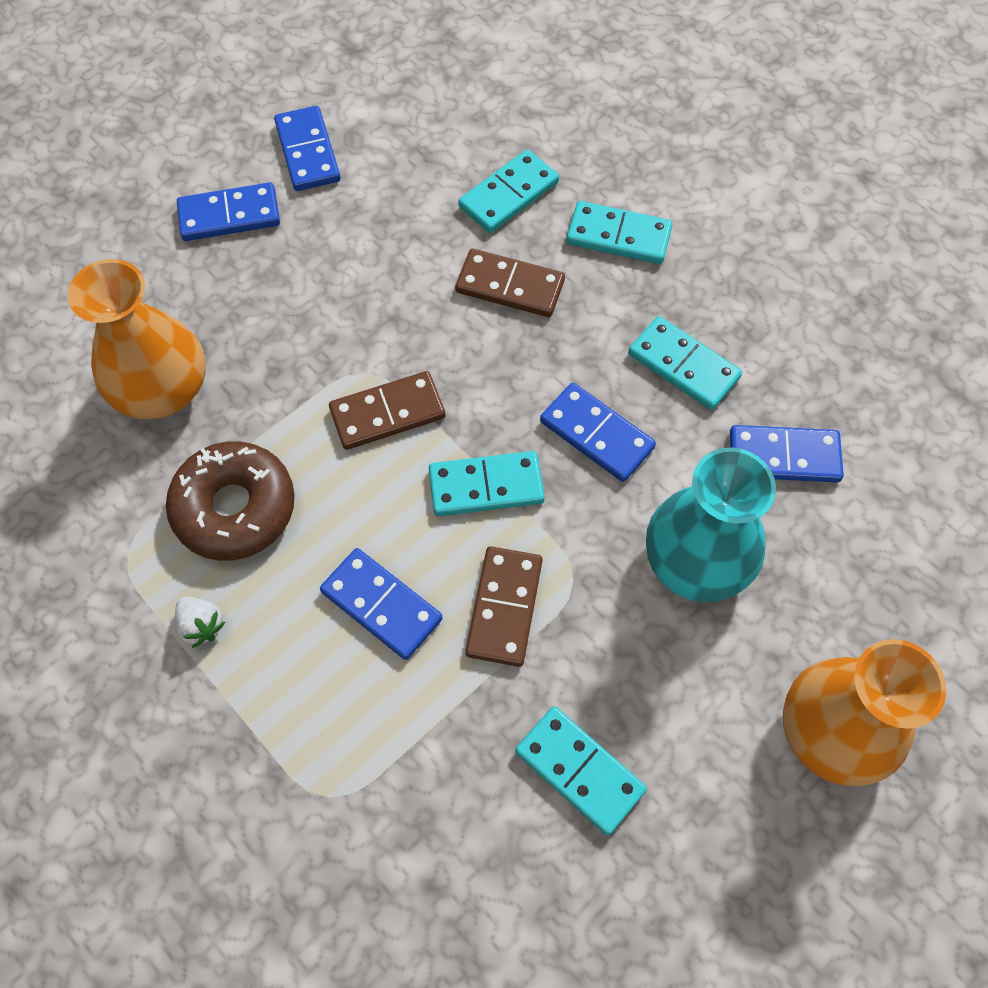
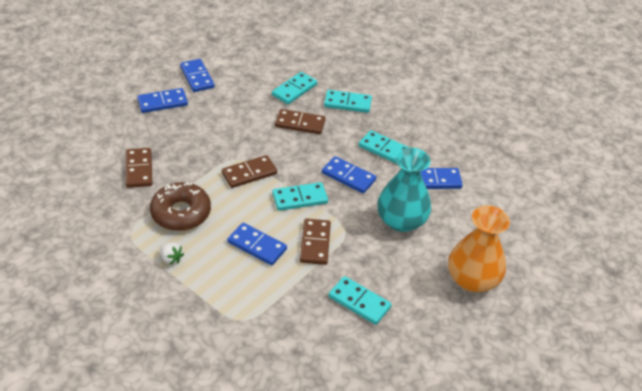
camera: 10 degrees left, 20 degrees down
orange vase [68,259,206,419] -> brown domino [126,148,152,188]

